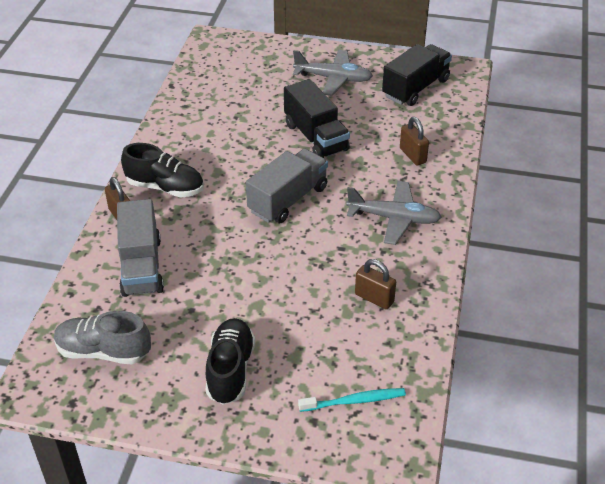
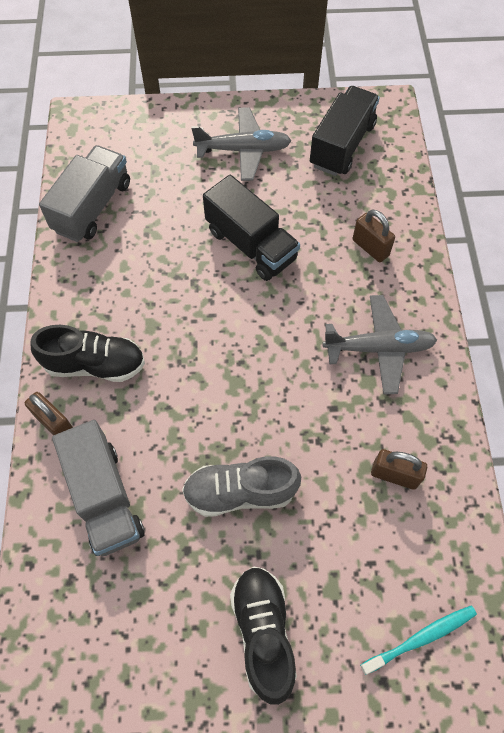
camera: 15 degrees left, 20 degrees up
grey shoe [54,311,151,364] -> grey shoe moved to [182,456,301,517]
grey truck [246,149,328,223] -> grey truck moved to [39,145,130,242]

